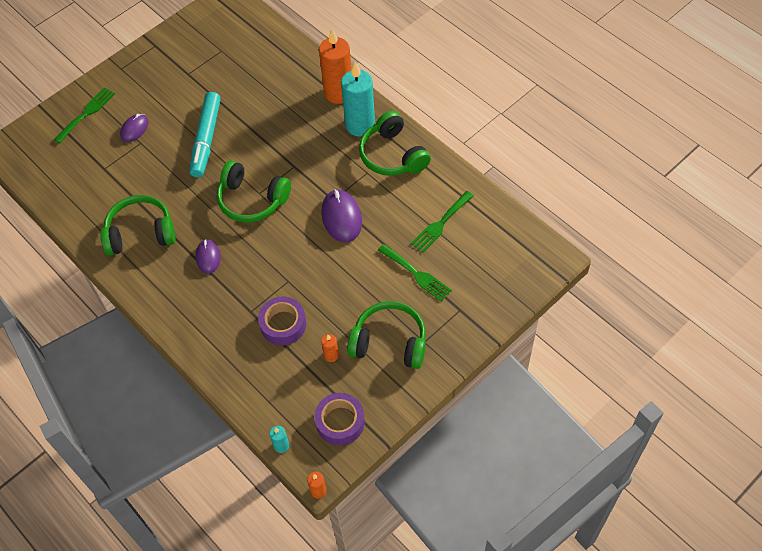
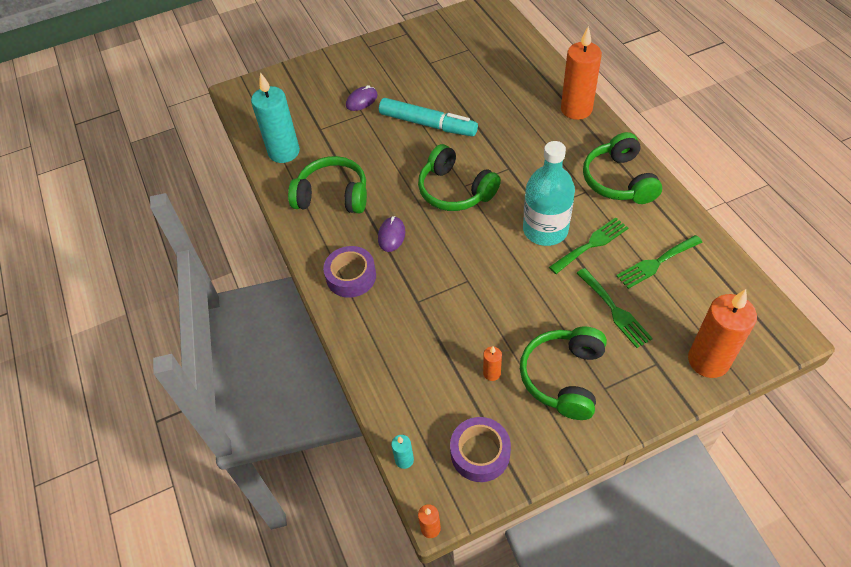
camera: 20 degrees right, 5 degrees down
green fork [54,87,115,143] -> green fork moved to [549,217,628,274]
turquoise marker [190,92,221,178] -> turquoise marker turned 90 degrees counterclockwise [379,98,478,137]
purple tape [258,297,306,345] -> purple tape moved to [323,246,376,298]
purple mouse [321,189,362,242] -> turquoise bottle [523,141,575,246]
turquoise candle [341,62,375,136] -> turquoise candle moved to [251,72,300,163]
green headphones [347,301,426,369] -> green headphones turned 105 degrees counterclockwise [520,327,607,420]
none -> orange candle [688,289,757,378]

